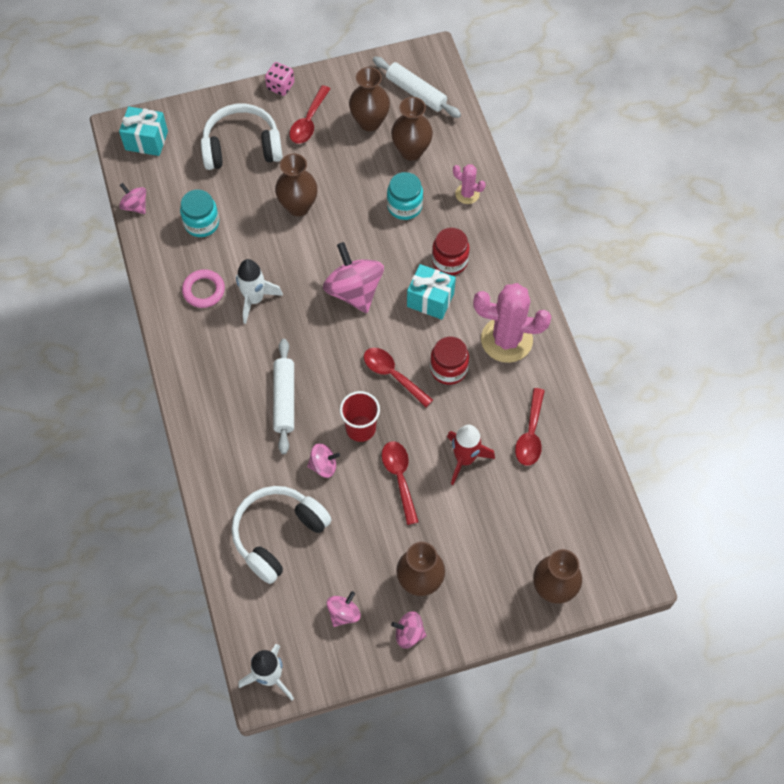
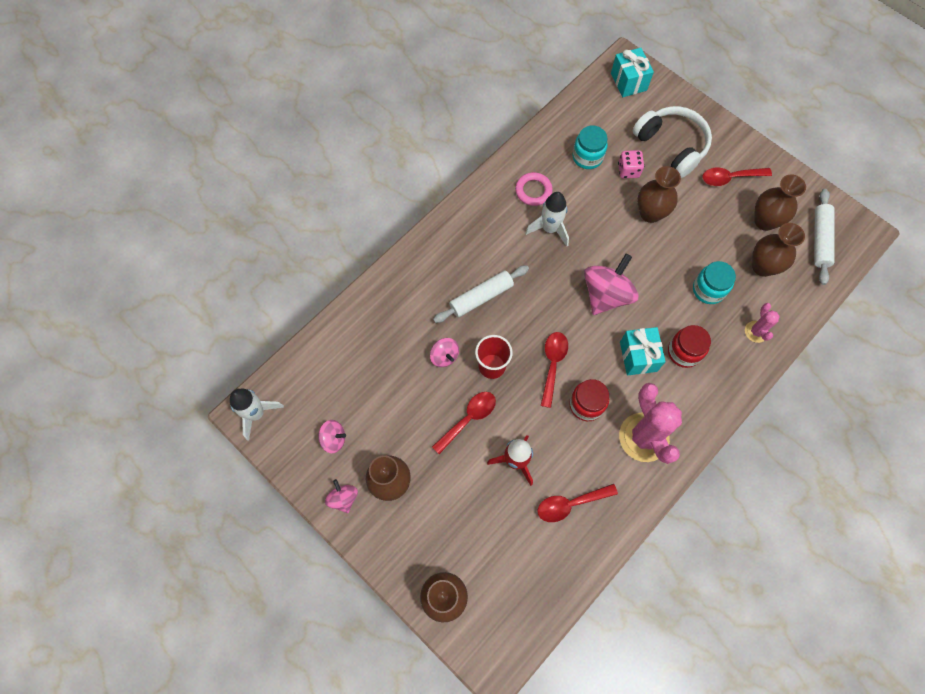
camera: 60 degrees right, 5 degrees up
pink spinning top [119,183,146,214] -> none
white headphones [232,486,332,584] -> none
pink dice [265,62,294,96] -> pink dice moved to [618,150,644,178]

